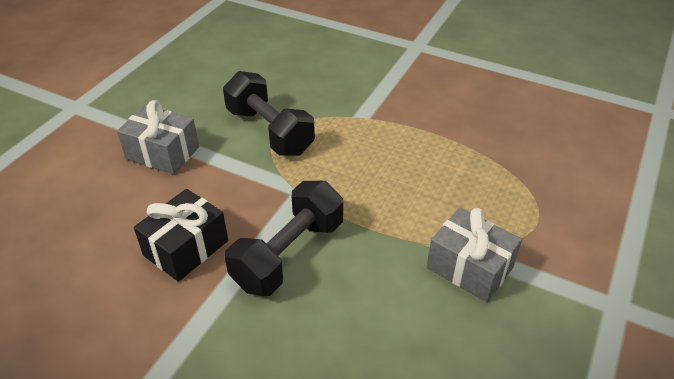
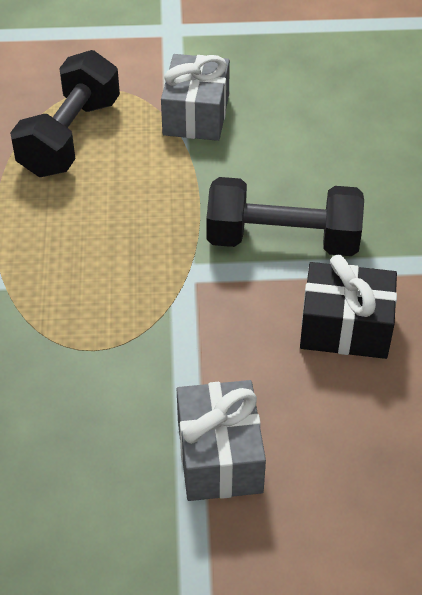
camera: 120 degrees left, 5 degrees up
black dumbbell [223,71,315,156] -> black dumbbell moved to [10,50,120,177]

